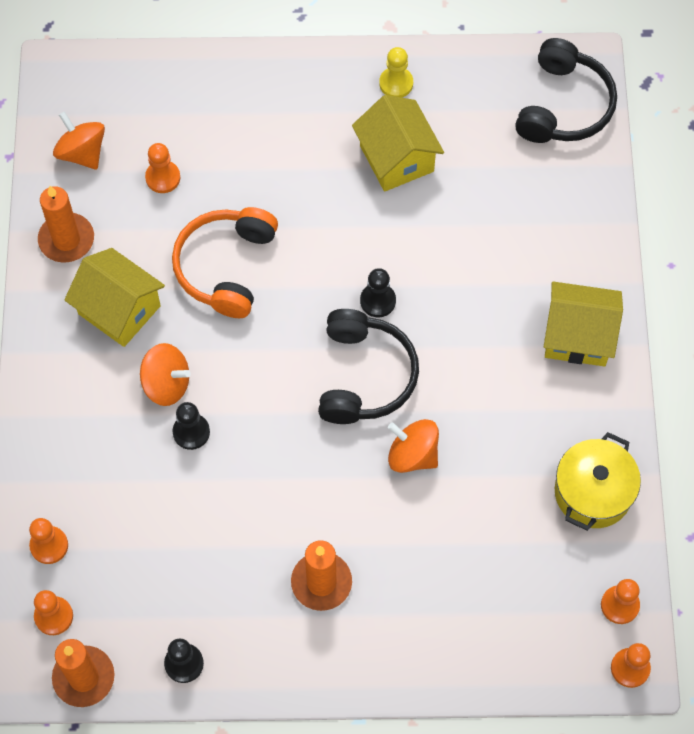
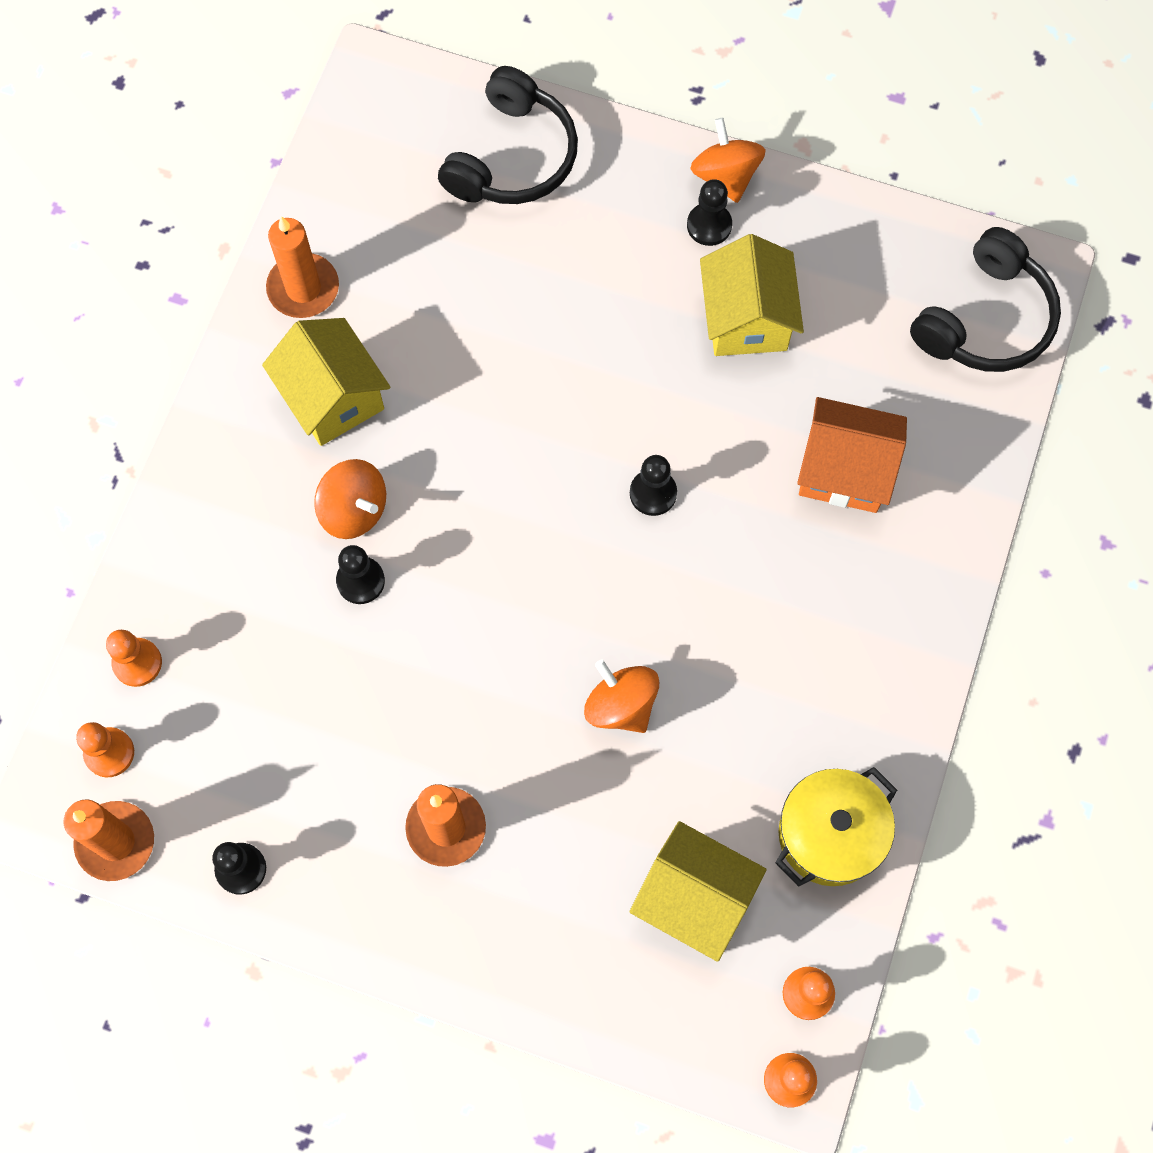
camera: 20 degrees right, 5 degrees up
orange spinning top [53,111,105,170] -> orange spinning top moved to [690,118,766,203]
orange pawn [145,143,180,193] -> none
orange headphones [172,207,278,318] -> none
black headphones [318,309,419,424] -> black headphones moved to [438,66,578,204]
yellow pawn [379,47,413,98] -> none
yellow house [544,281,623,366] -> yellow house moved to [630,821,766,962]
none -> black pawn [687,179,732,246]
none -> orange house [797,397,907,513]

